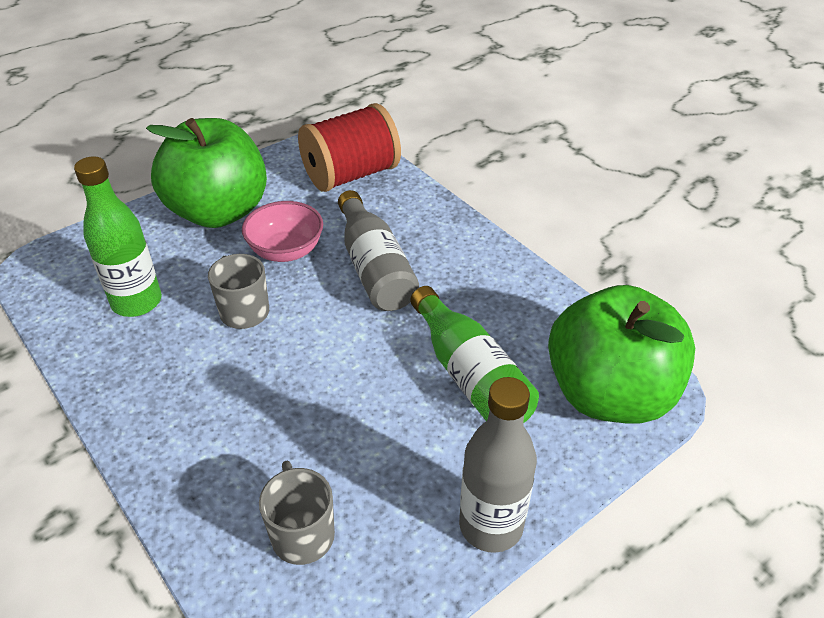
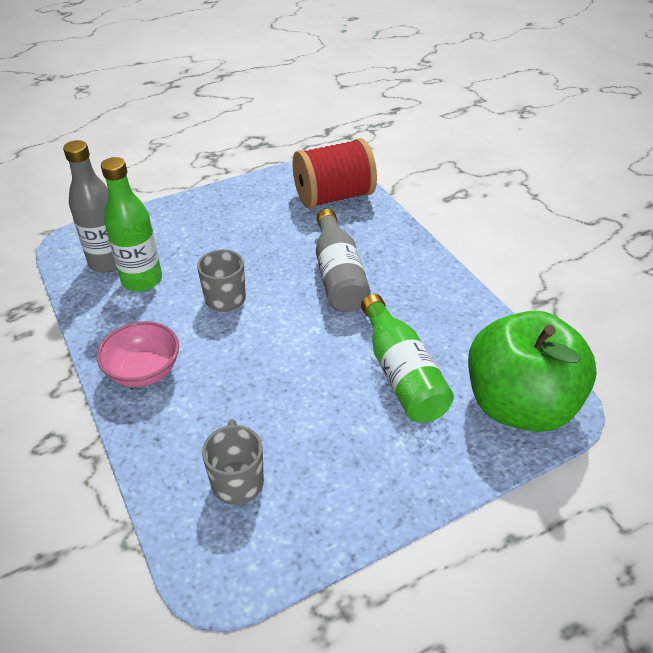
camera: 10 degrees right, 0 degrees up
green apple [146,118,267,228] -> none
pink bowl [242,201,323,262] -> pink bowl moved to [97,321,179,387]
grey bottle [459,377,537,553] -> grey bottle moved to [63,140,117,273]

